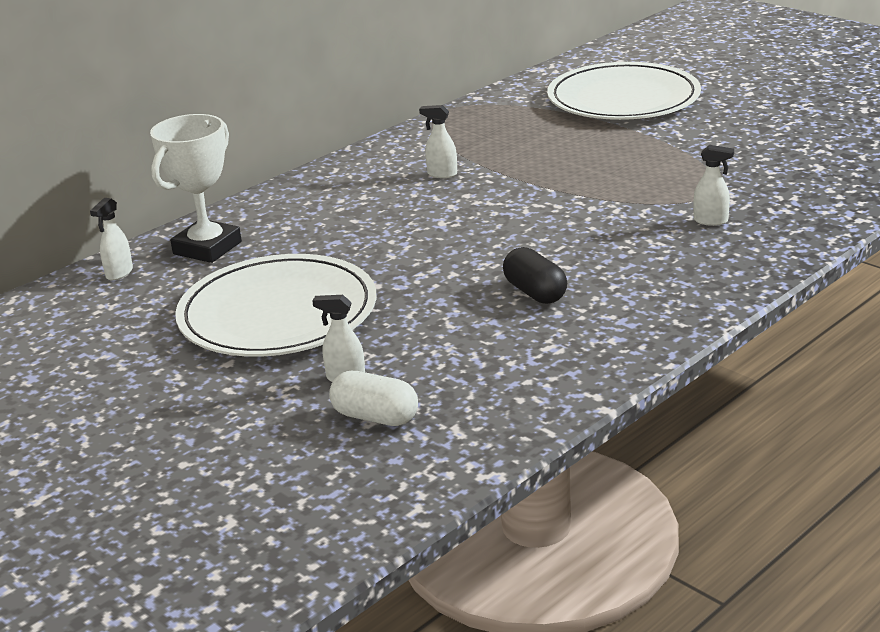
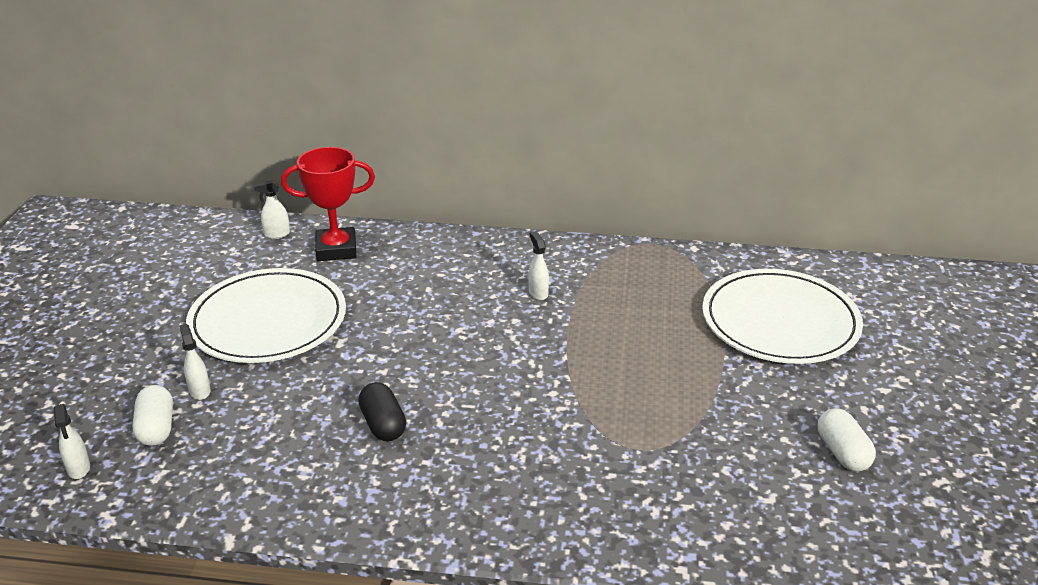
camera: 50 degrees right, 5 degrees up
white trophy [150,114,242,263] -> red trophy [281,147,375,261]
black capsule [503,247,567,304] -> black capsule turned 45 degrees counterclockwise [358,382,406,441]
white spray bottle [693,145,734,226] -> white spray bottle moved to [54,404,90,479]
none -> white capsule [818,408,876,471]

